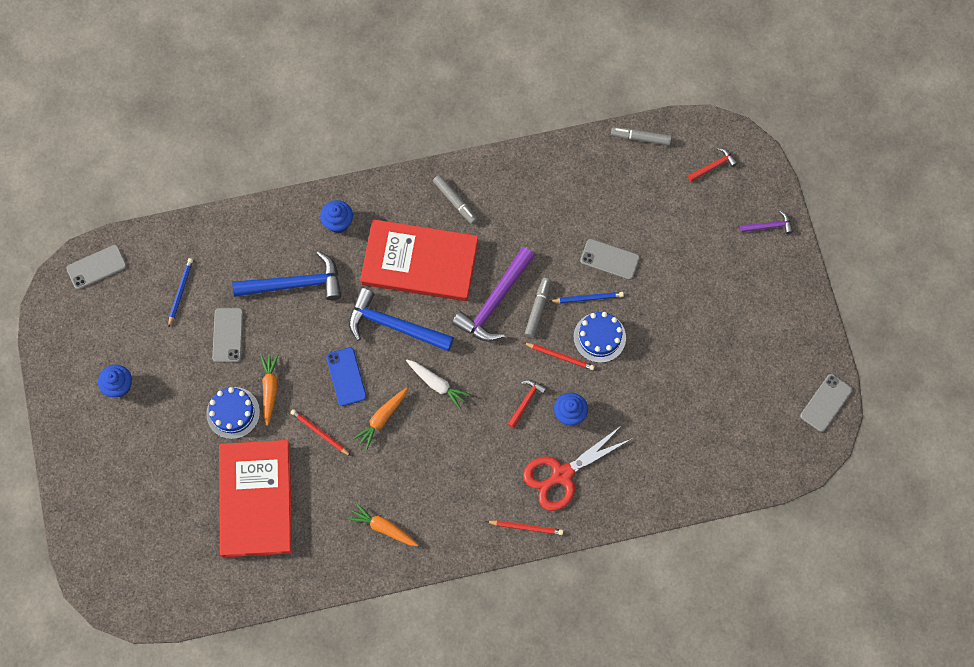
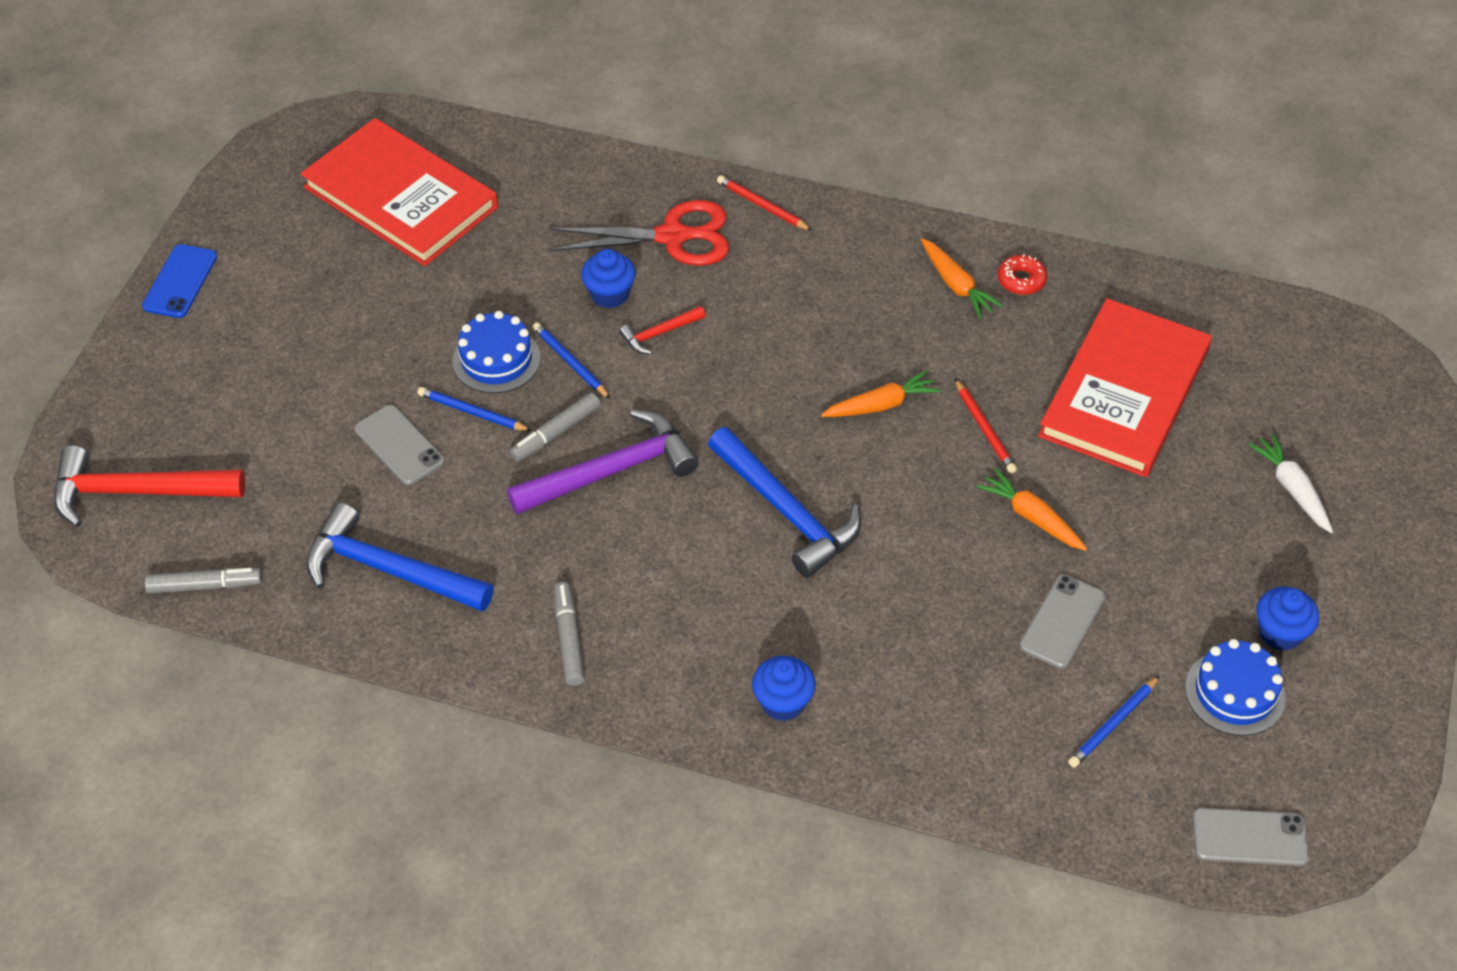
camera: 150 degrees left, 20 degrees down
blue cake [206,387,260,439] -> blue cake moved to [1185,639,1286,736]
blue hammer [232,251,341,300] -> blue hammer moved to [306,503,494,612]
orange carrot [260,354,279,426] -> orange carrot turned 105 degrees clockwise [976,468,1087,551]
blue phone [326,347,366,406] -> blue phone moved to [142,244,217,318]
red book [360,219,478,301] -> red book moved to [301,118,498,266]
white carrot [406,360,470,409] -> white carrot moved to [1248,434,1333,533]
red pencil [524,343,595,370] -> blue pencil [532,322,610,399]
grey marker [611,127,672,145] -> grey marker turned 45 degrees counterclockwise [145,568,262,594]
red hammer [688,148,738,182] -> red hammer [54,445,245,527], size x2.05
purple hammer [740,211,793,234] -> none
grey phone [800,374,853,432] -> none
none -> red donut [997,254,1047,295]

